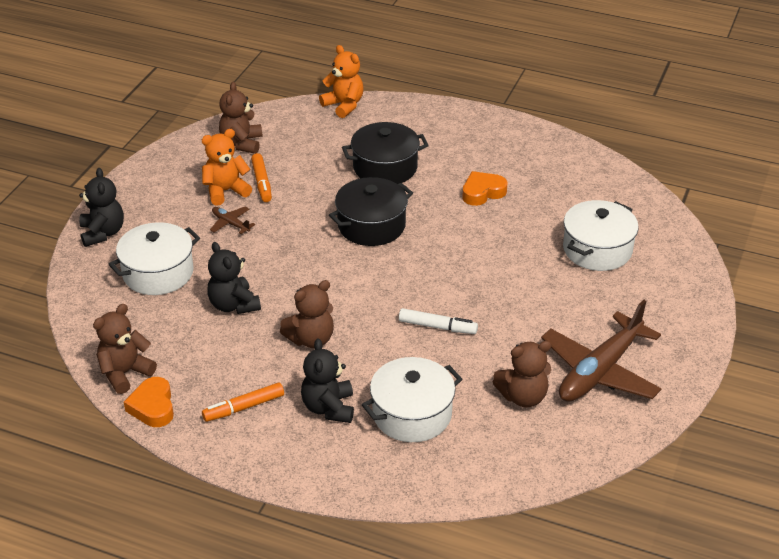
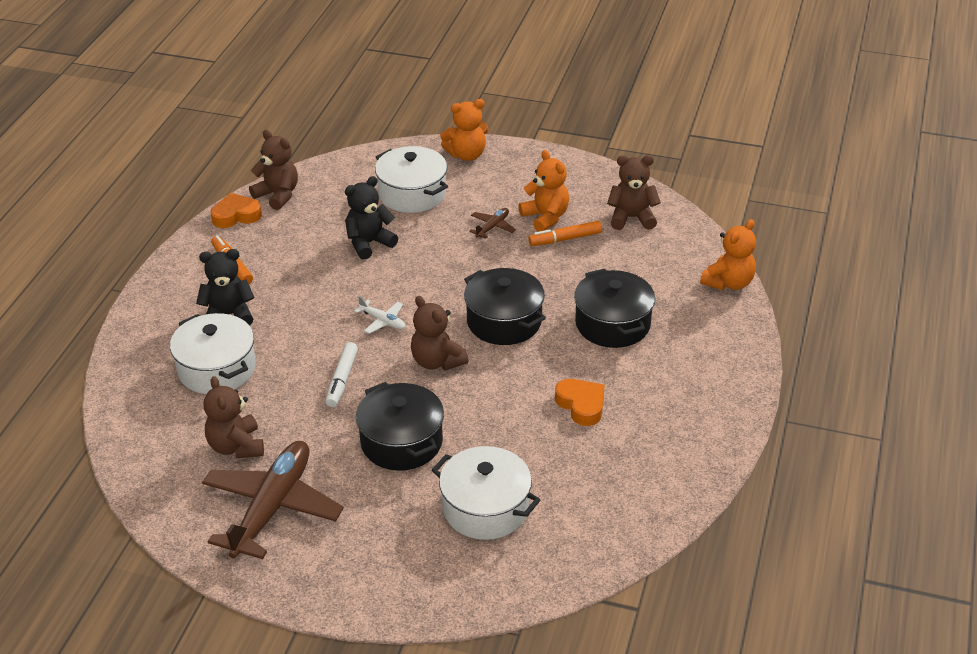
camera: 85 degrees right, 0 degrees up
black teddy bear [79,168,124,247] -> orange teddy bear [440,99,489,161]
brown teddy bear [280,280,334,348] -> brown teddy bear moved to [411,296,468,370]
brown plane [541,300,662,402] -> brown plane turned 75 degrees clockwise [202,441,344,559]
none -> white plane [354,296,406,334]
none -> black pot [356,382,444,471]

